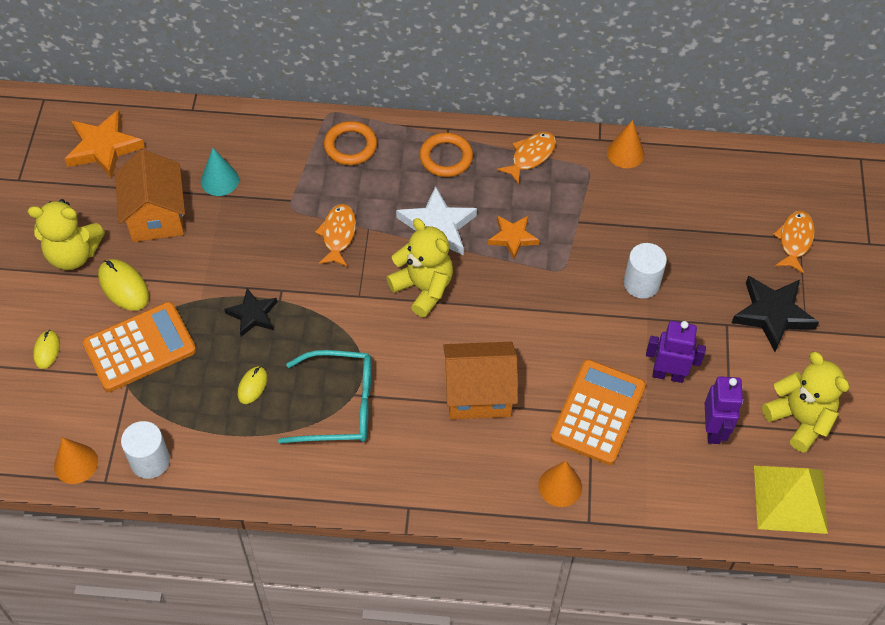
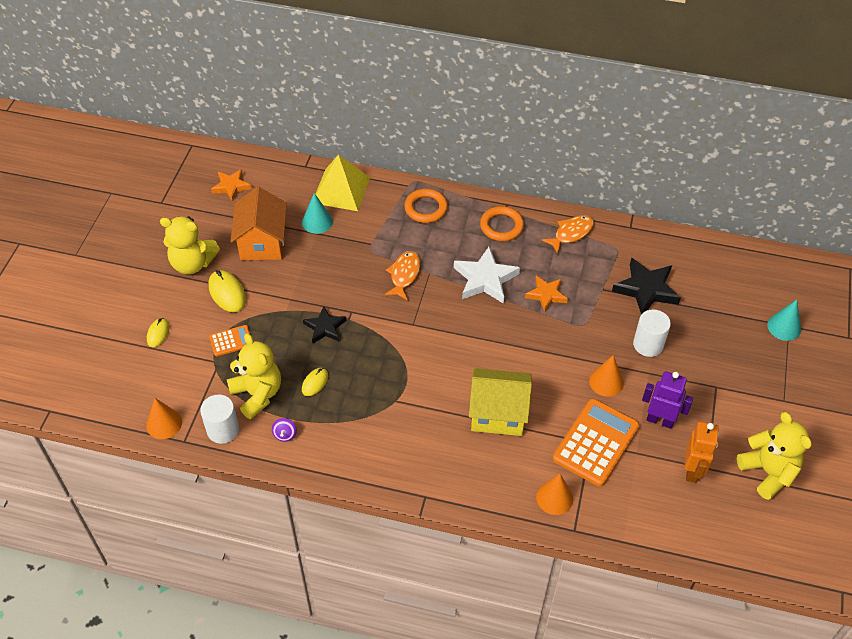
camera: 10 degrees right, 5 degrees down
orange star [65,110,145,179] -> orange star [211,169,251,202], size x0.63
orange calculator [83,302,196,392] -> orange calculator [209,325,250,356], size x0.50
turquoise glasses [278,350,372,444] -> none
yellow teddy bear [386,218,453,317] -> yellow teddy bear moved to [227,333,281,419]
orange house [443,342,518,419] -> yellow house [469,368,532,436]
orange cone [607,120,644,168] -> orange cone moved to [589,355,624,397]
purple robot [705,376,743,444] -> orange robot [685,422,719,483]
black star [732,276,819,352] -> black star moved to [612,258,681,314]
yellow pyramid [754,466,828,534] -> yellow pyramid moved to [316,154,370,211]
orange fish [773,211,815,274] -> turquoise cone [767,300,801,341]
none -> purple spinning top [272,418,297,442]

